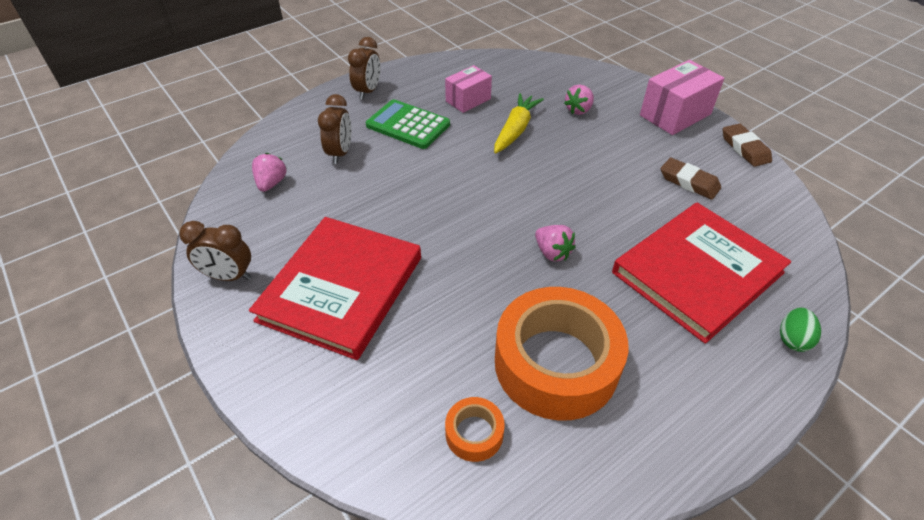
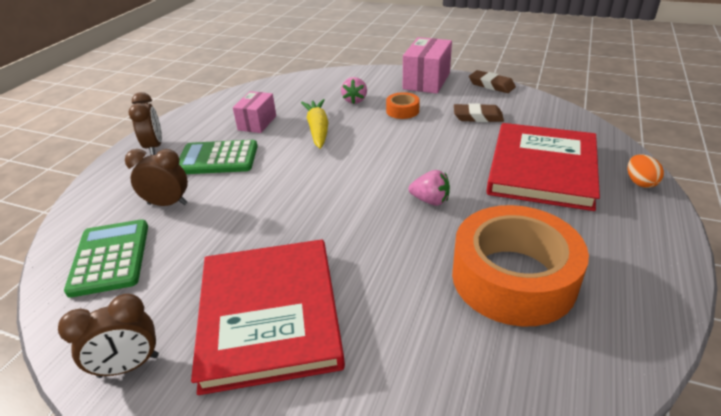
camera: 30 degrees left, 10 degrees down
pink strawberry [252,153,287,192] -> green calculator [64,220,148,298]
brown clock [318,94,351,164] -> brown clock turned 60 degrees counterclockwise [125,149,188,206]
orange tape [445,397,505,462] -> orange tape moved to [386,92,420,119]
green egg [780,308,821,352] -> orange egg [628,154,664,188]

